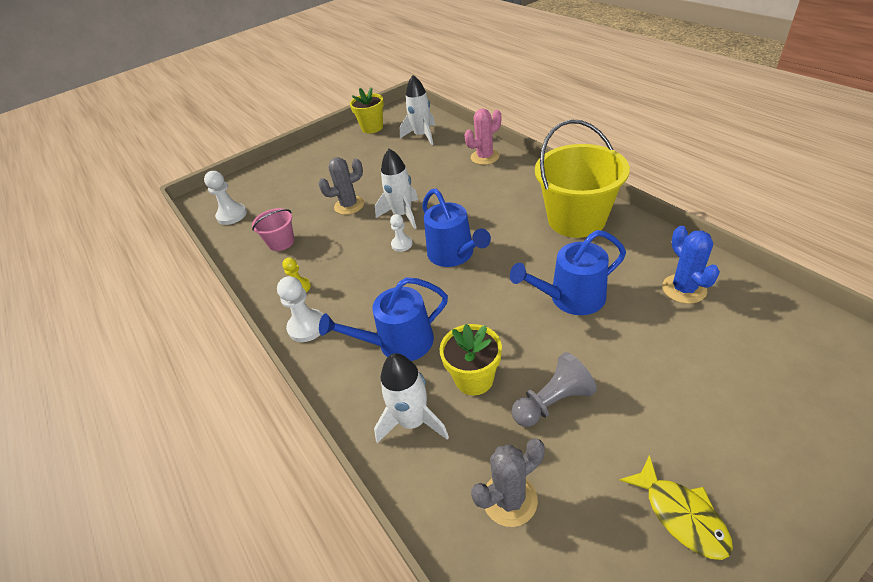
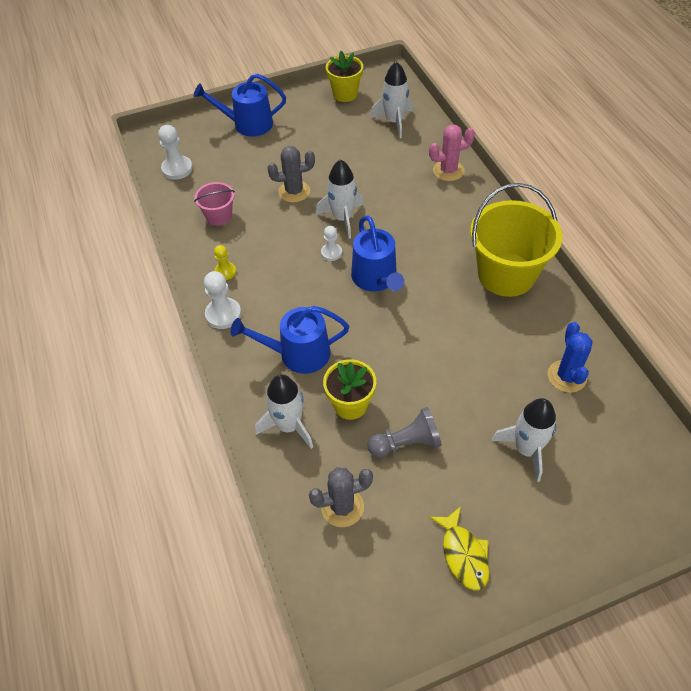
camera: 10 degrees right, 10 degrees up
blue watering can [510,230,626,315] -> blue watering can moved to [194,74,286,136]
none -> white rocket [492,398,556,482]

